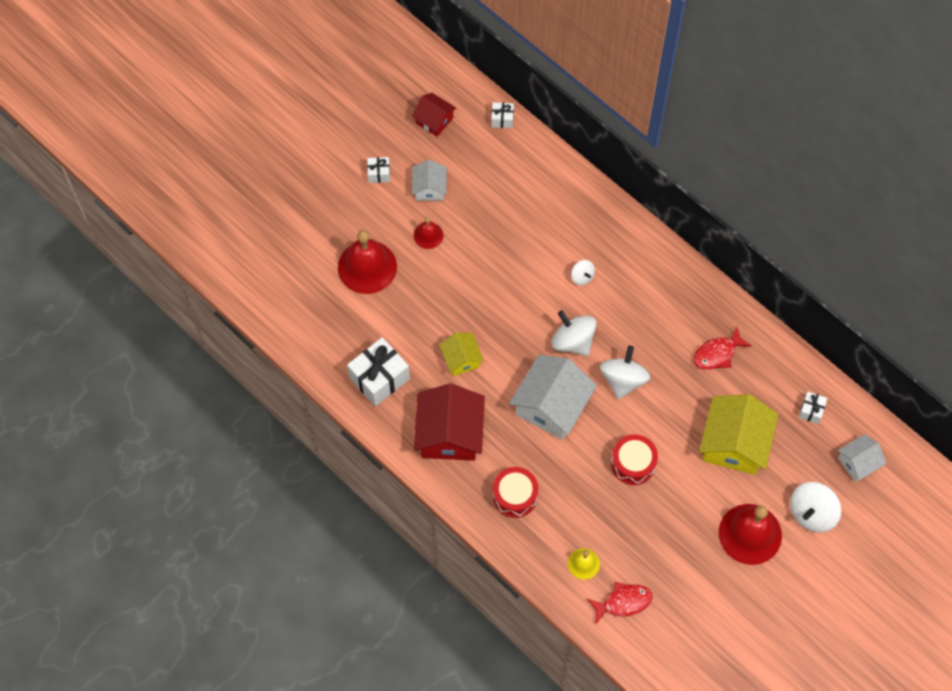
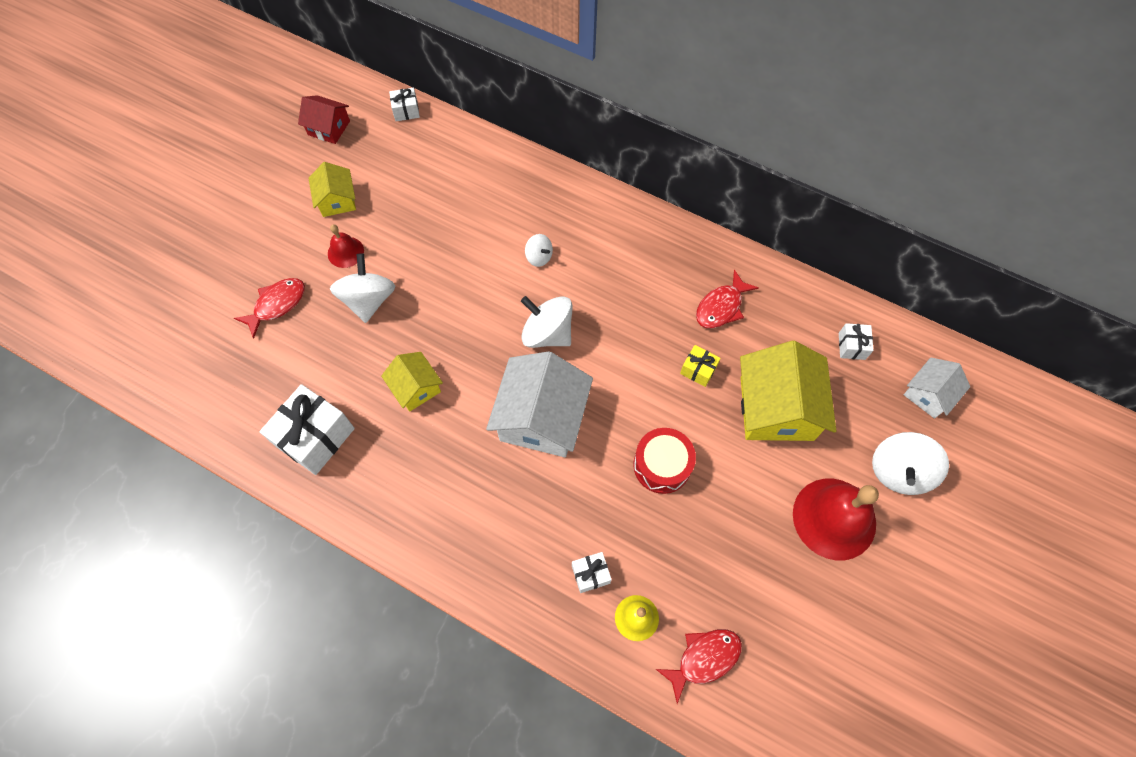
camera: 15 degrees left, 0 degrees up
red bell [338,230,397,294] -> red fish [234,278,305,339]
white gift [367,157,390,183] -> white gift moved to [572,552,612,593]
white house [412,160,447,201] -> yellow house [309,162,356,217]
red house [414,384,485,461] -> none
red drum [493,467,538,518] -> none
white spinning top [600,346,650,399] -> white spinning top moved to [330,253,395,323]
none -> yellow gift [680,345,721,387]

